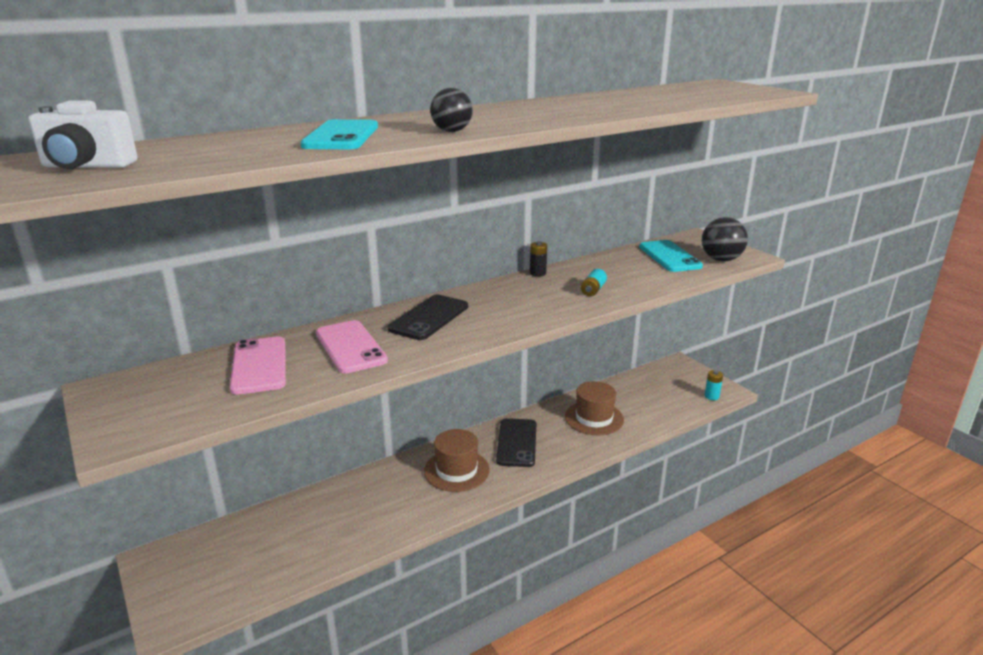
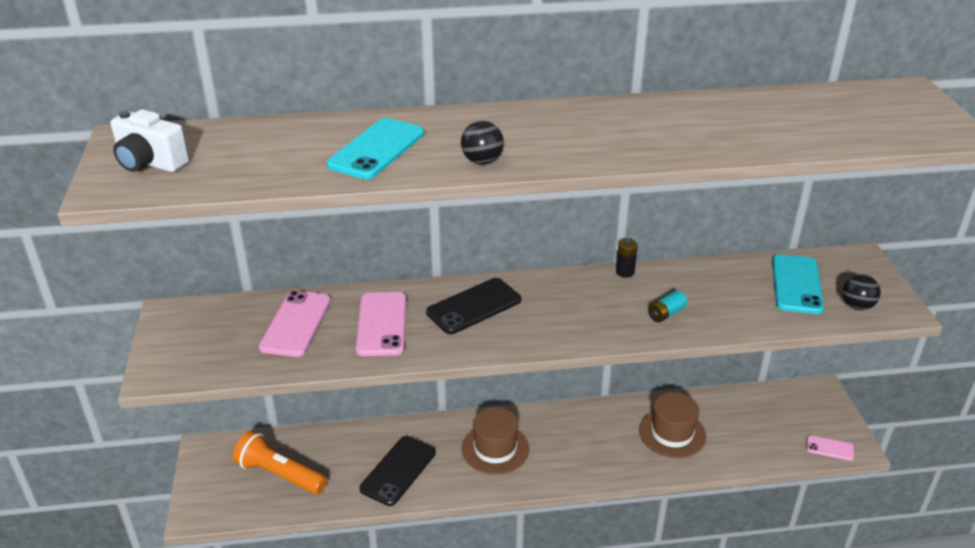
camera: 25 degrees right, 10 degrees up
black phone [496,418,536,467] -> black phone moved to [359,436,436,506]
black ball [702,217,748,262] -> black ball [842,274,881,310], size x0.66
turquoise battery [705,370,723,400] -> pink phone [807,435,854,461]
none -> orange flashlight [233,431,327,494]

